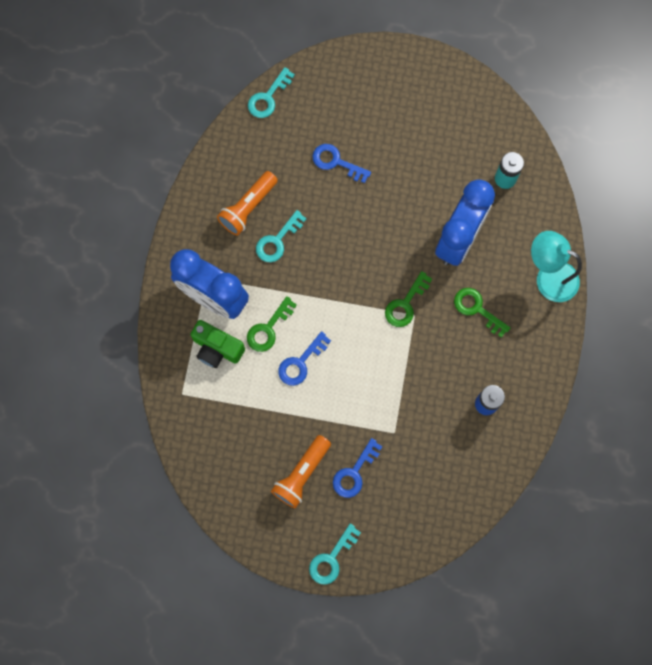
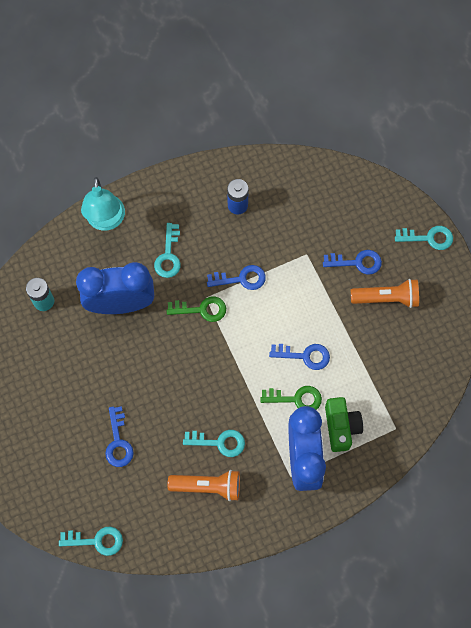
camera: 125 degrees left, 5 degrees down
green key [454,288,510,338] -> turquoise key [154,223,181,278]
none -> blue key [207,265,266,290]

